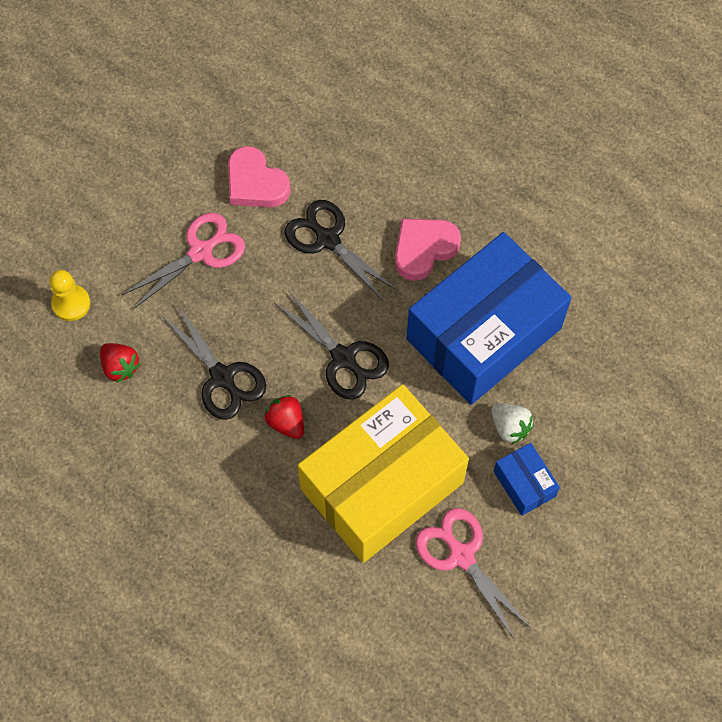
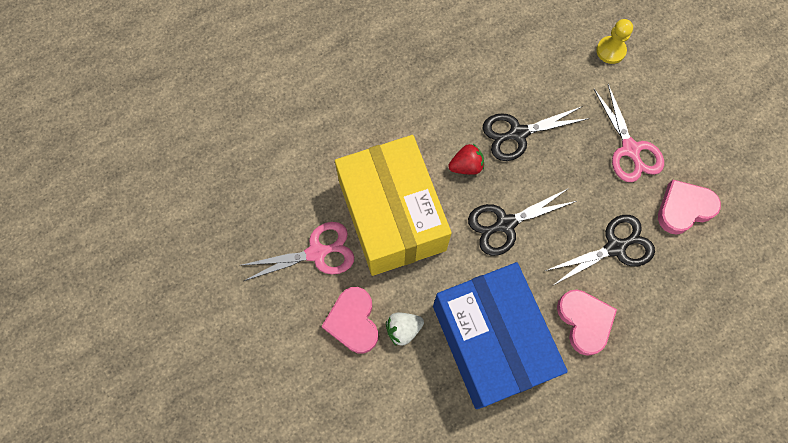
camera: 110 degrees right, 5 degrees up
red strawberry [100,343,140,383] -> none
blue box [494,443,560,516] -> pink heart [321,287,378,353]

